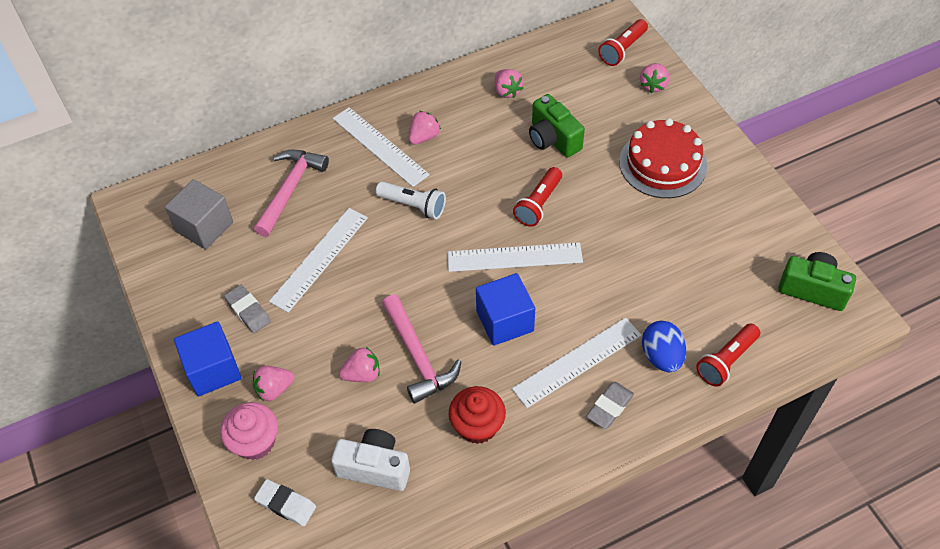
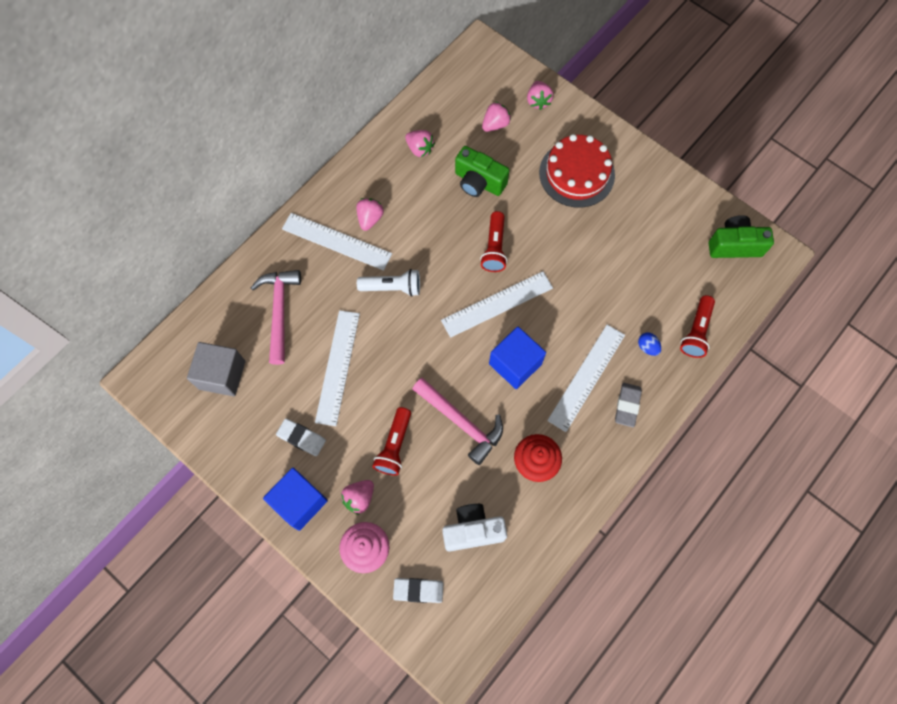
camera: 25 degrees left, 15 degrees up
grey eraser [224,285,271,333] -> white eraser [276,418,326,456]
pink strawberry [339,347,380,382] -> pink strawberry moved to [482,102,511,132]
red flashlight [598,19,648,66] -> red flashlight moved to [372,407,411,476]
blue egg [642,321,686,372] -> blue egg [638,333,661,356], size x0.56

